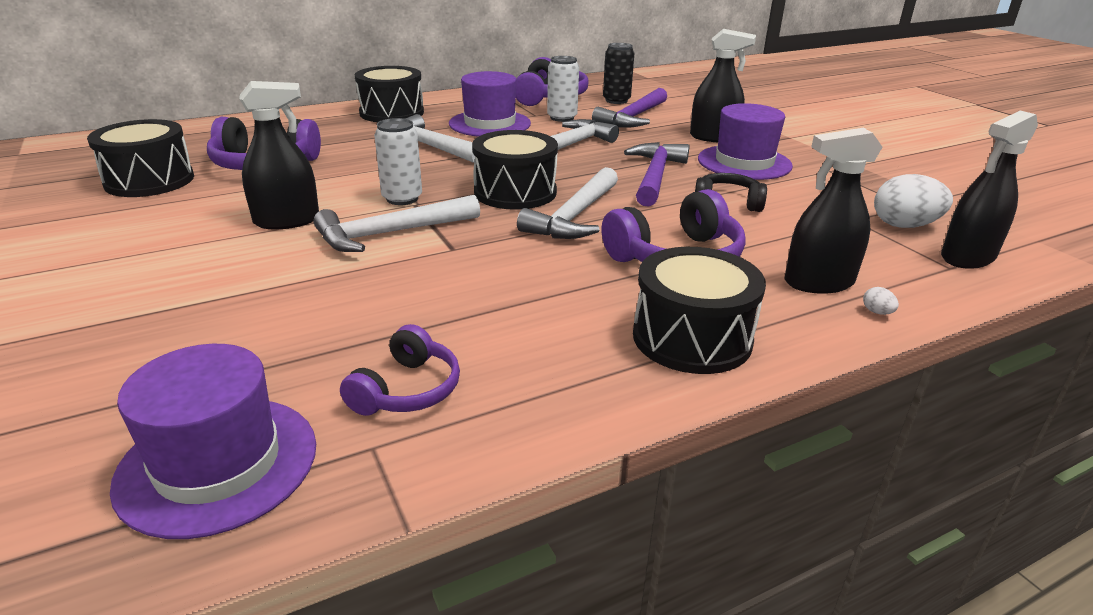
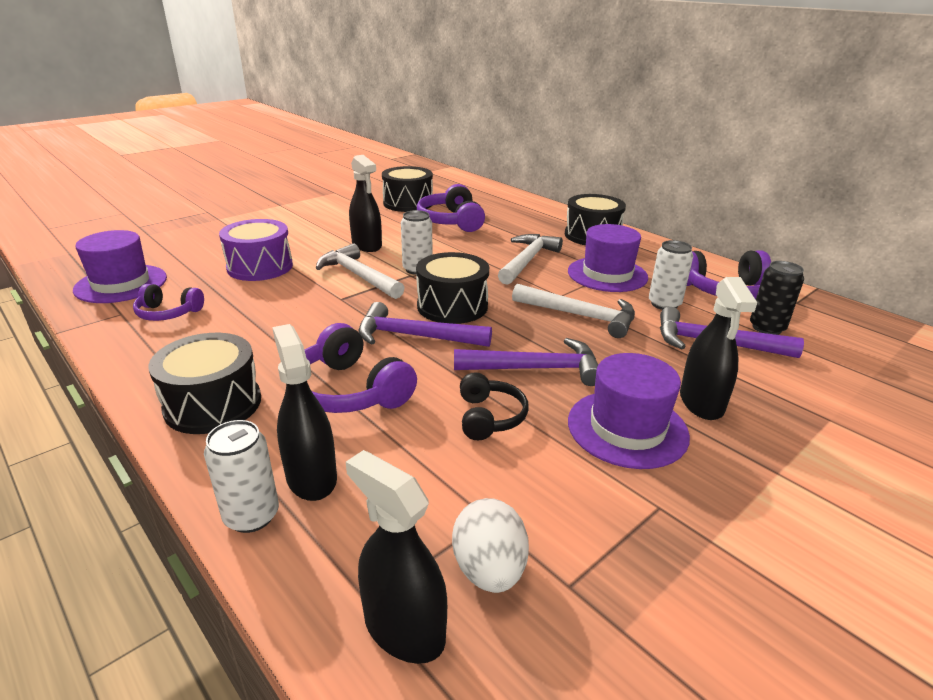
camera: 75 degrees right, 0 degrees up
white hammer [517,167,618,239] -> purple hammer [358,302,492,347]
white egg [863,287,899,315] -> white can [204,420,279,533]
none -> purple drum [219,219,293,281]

